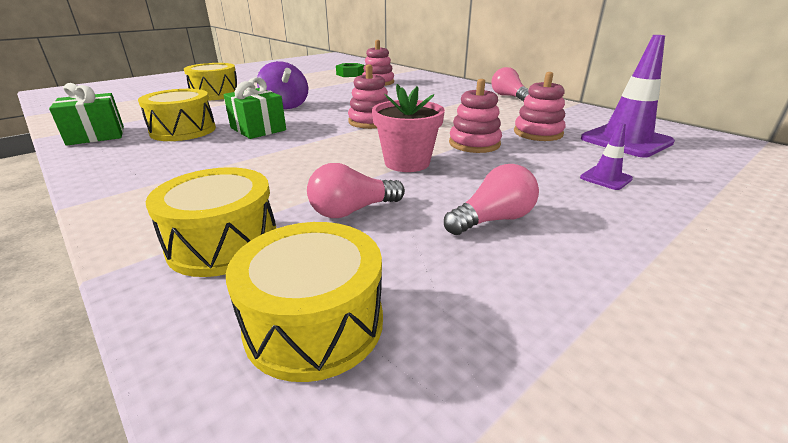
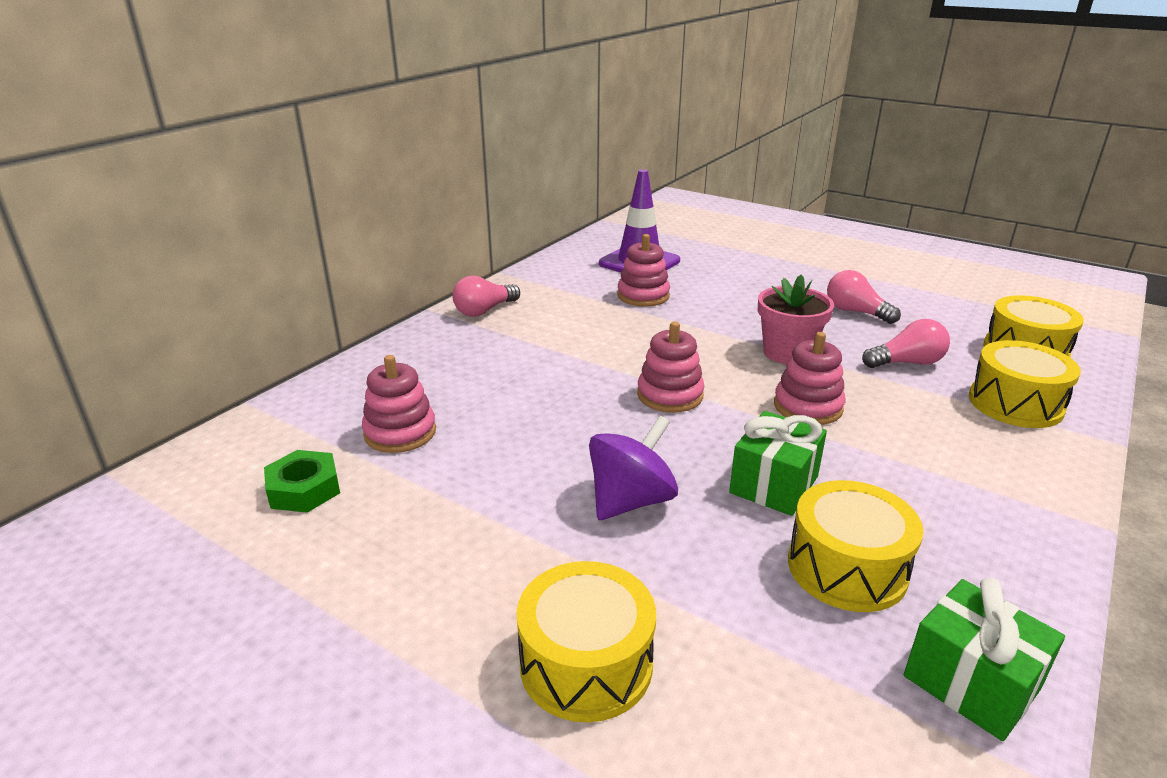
camera: 105 degrees left, 0 degrees up
pink light bulb [307,163,405,218] -> pink light bulb turned 60 degrees counterclockwise [862,319,950,368]
pink stacking toy [449,79,502,153] -> pink stacking toy moved to [774,332,845,425]
purple traffic cone [580,122,633,190] -> none

